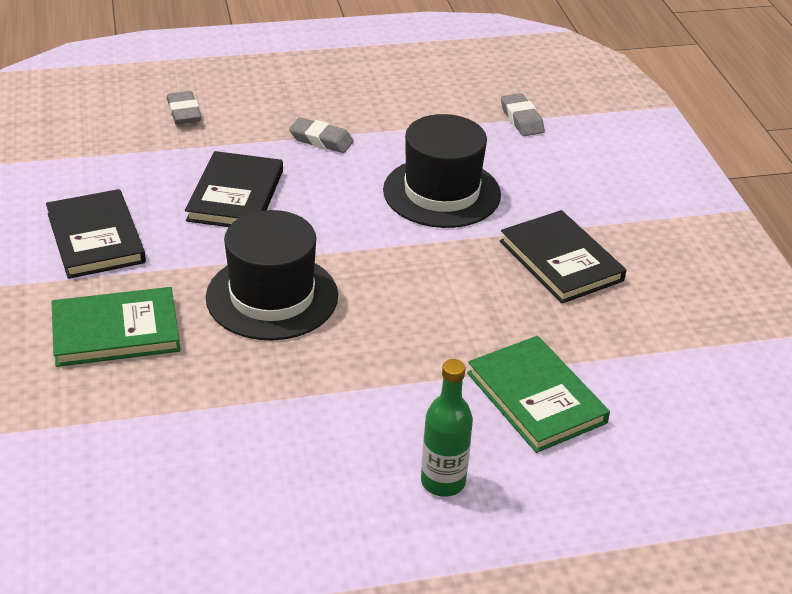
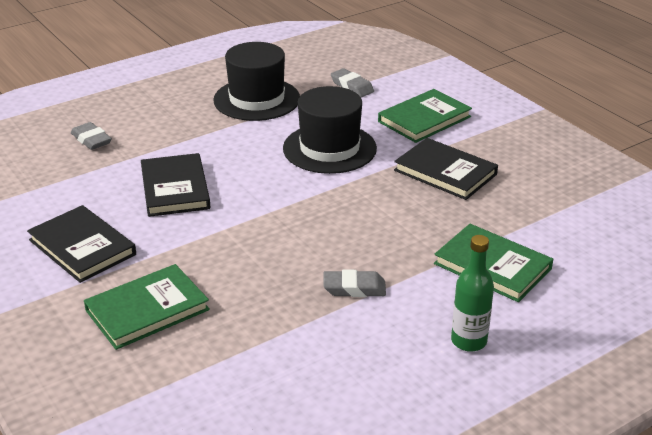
camera: 20 degrees left, 5 degrees down
black hat [206,210,338,340] -> black hat moved to [213,42,300,121]
grey eraser [289,117,354,153] -> grey eraser moved to [323,270,386,297]
none -> green book [378,89,472,143]

